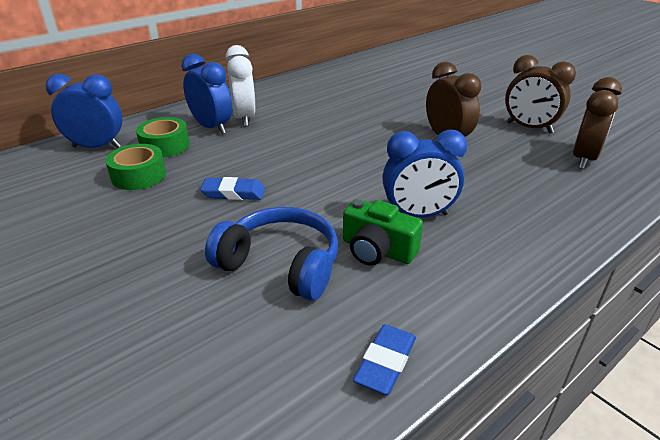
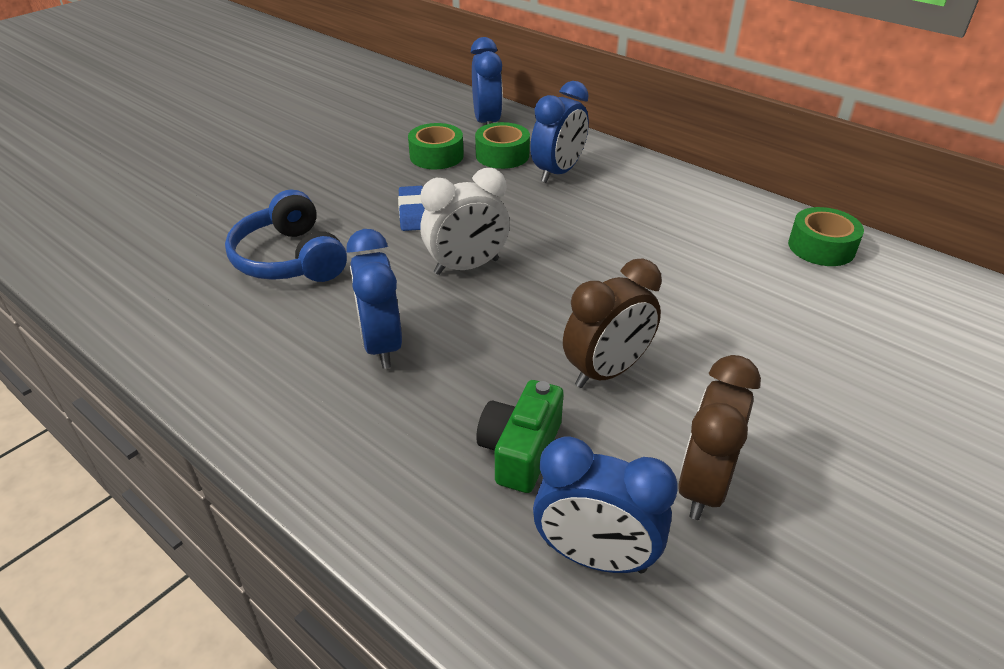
camera: 80 degrees right, 5 degrees up
blue headphones [205,207,338,301] -> blue headphones turned 135 degrees clockwise [225,190,347,282]
white clock [226,45,256,127] -> white clock moved to [420,168,510,275]
green camera [343,199,423,266] -> green camera moved to [476,380,564,493]
blue eraser [353,324,416,395] -> none
brown clock [573,77,622,169] -> blue clock [533,436,678,573]
none -> green tape [788,207,864,266]

